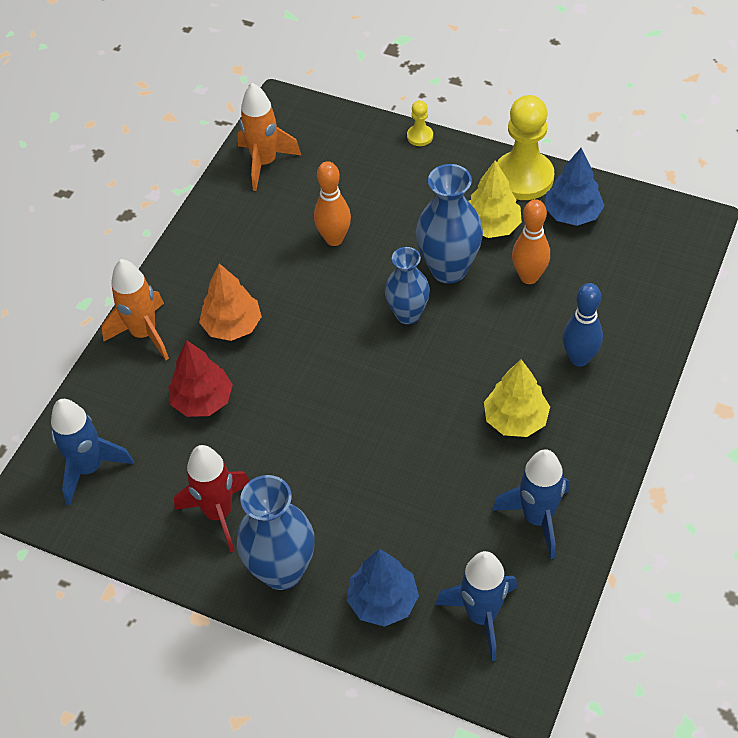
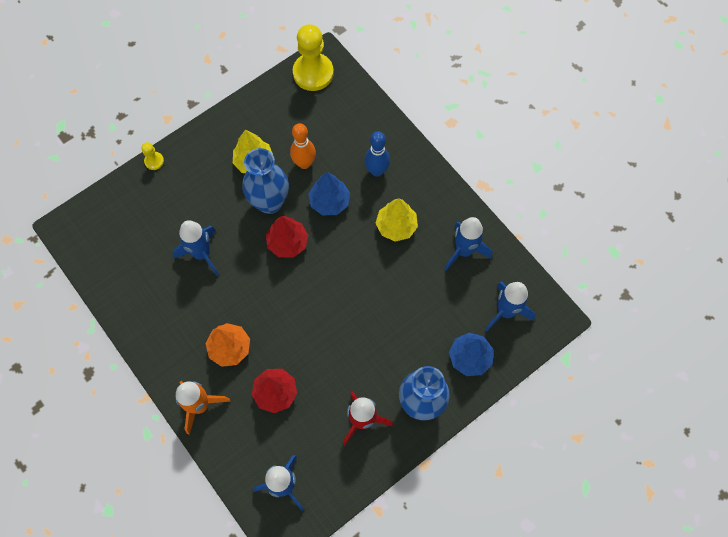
camera: 65 degrees left, 15 degrees up
orange rocket [237,83,301,191] -> none
orange bowling pin [314,161,351,246] -> blue rocket [173,220,219,276]
blue vase [385,247,430,324] -> red tree [266,216,308,258]
yellow pawn [497,95,554,200] -> yellow pawn moved to [293,24,334,91]
blue tree [545,148,605,226] -> blue tree moved to [308,172,350,215]

